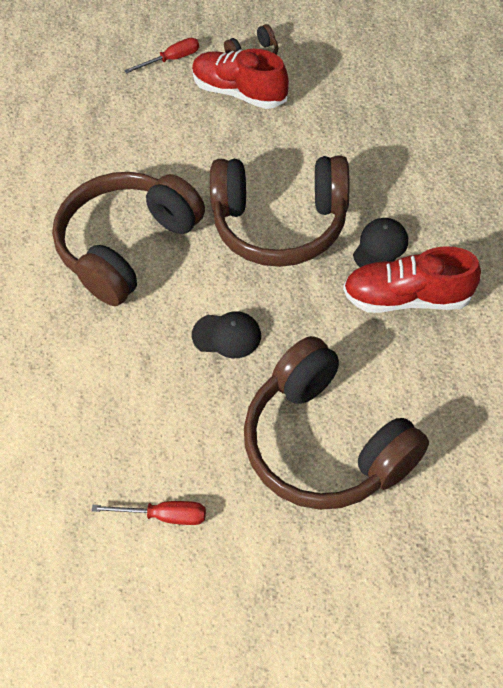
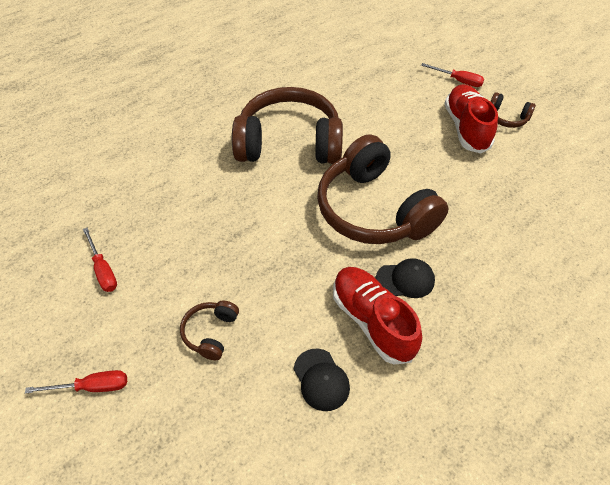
camera: 50 degrees right, 5 degrees down
black cap [192,311,261,358] -> black cap moved to [294,349,350,411]
brown headphones [244,336,429,510] -> brown headphones [180,300,239,360], size x0.43
none -> red screwdriver [25,370,127,394]

